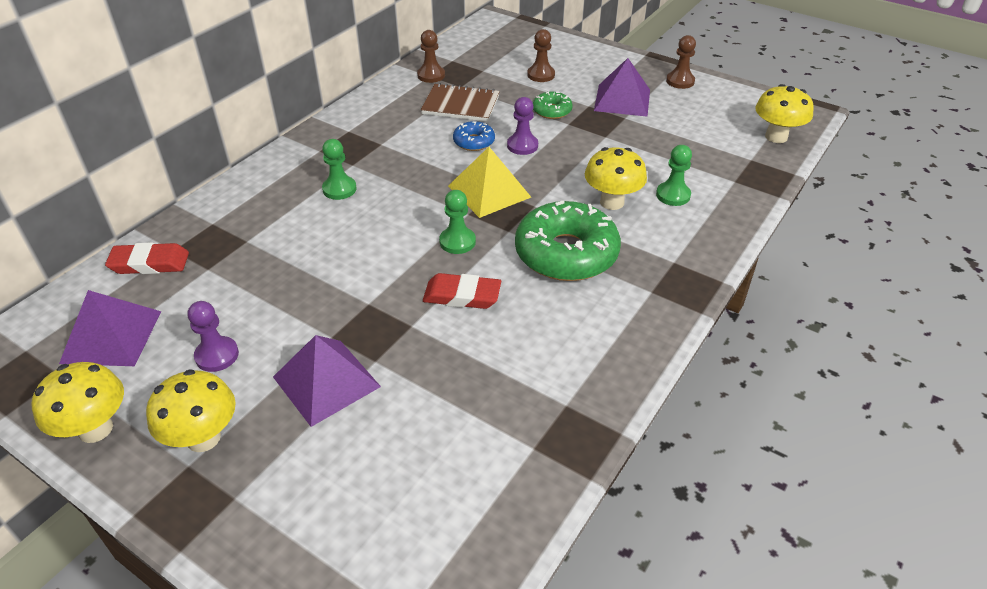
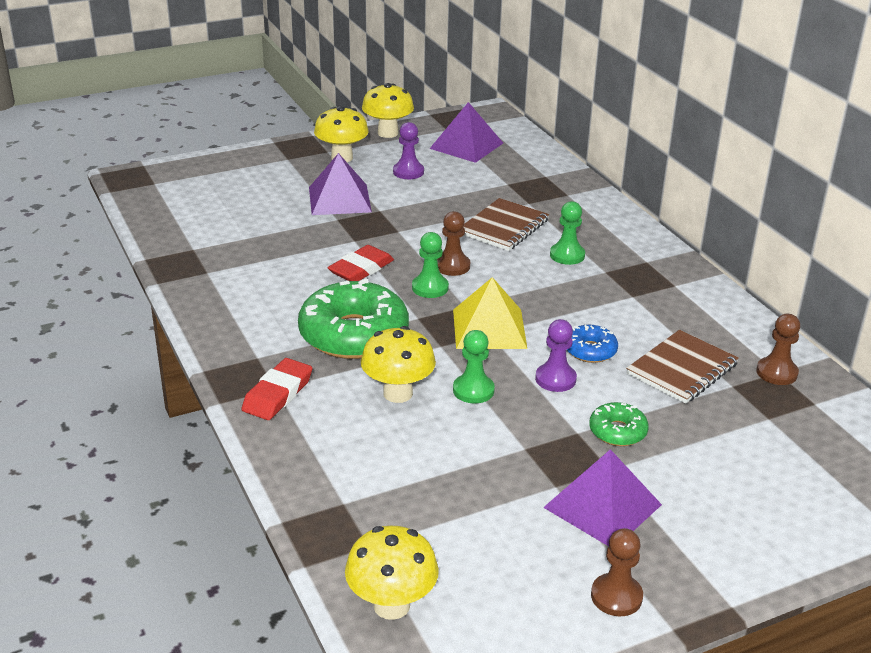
camera: 120 degrees right, 10 degrees down
red eraser [105,242,189,274] -> red eraser moved to [242,358,312,420]
brown pawn [527,29,555,82] -> brown pawn moved to [437,211,470,276]
green pawn [656,145,692,206] -> green pawn moved to [453,330,495,403]
none -> brown notebook [463,198,549,251]

